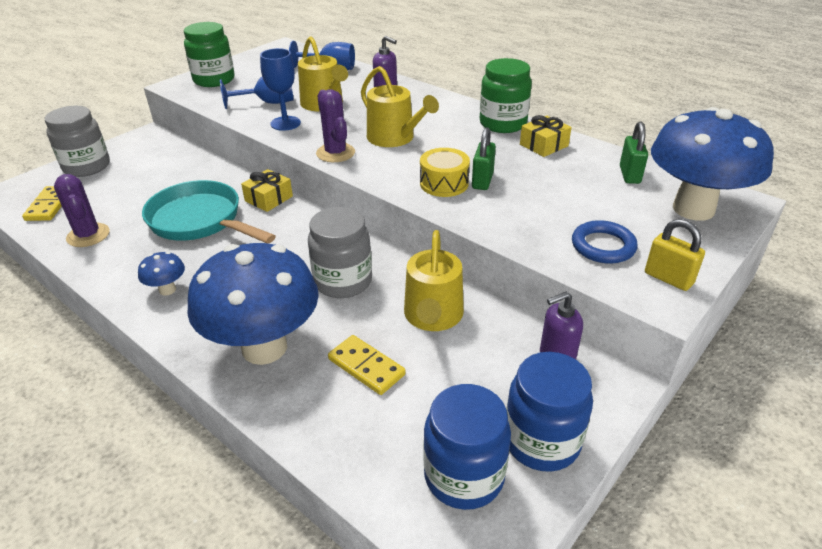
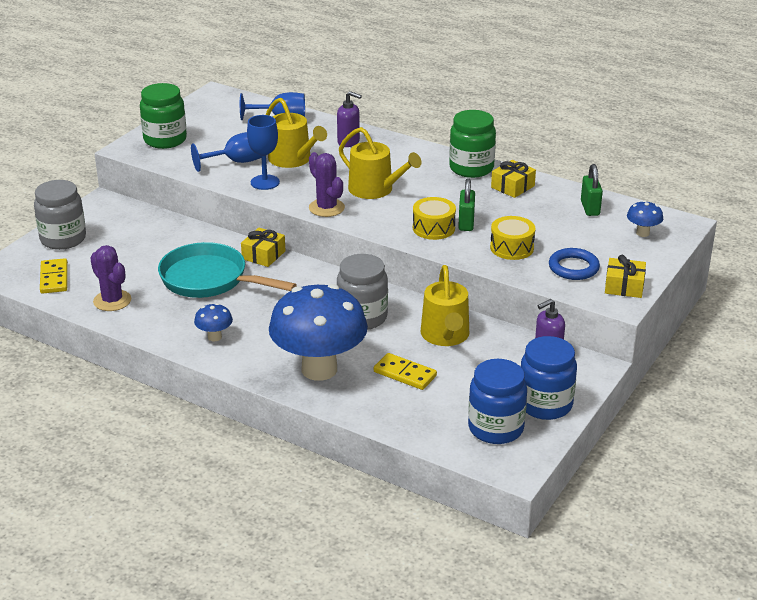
camera: 10 degrees left, 5 degrees down
yellow padlock [645,219,705,291] -> yellow gift [605,255,646,298]
blue mushroom [651,107,774,221] -> blue mushroom [627,200,663,237], size x0.41
none -> yellow drum [490,216,535,260]

